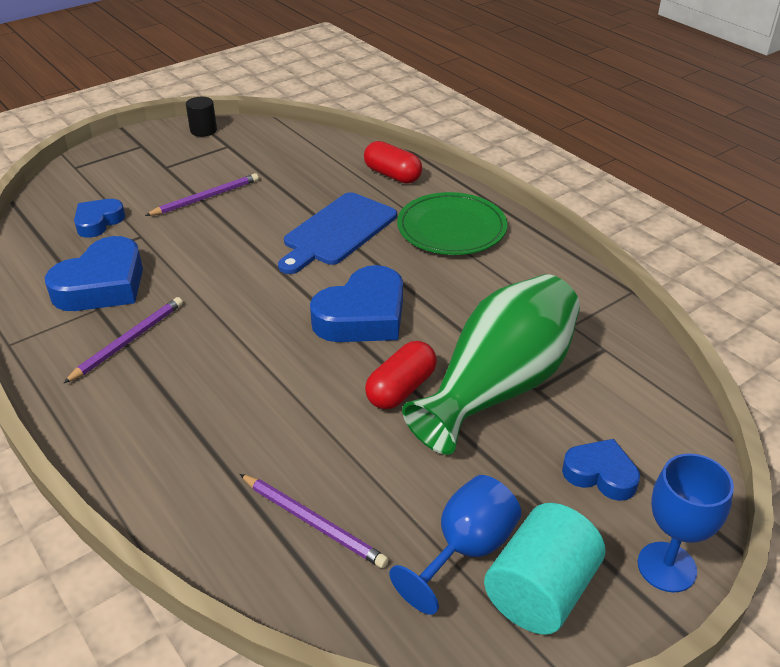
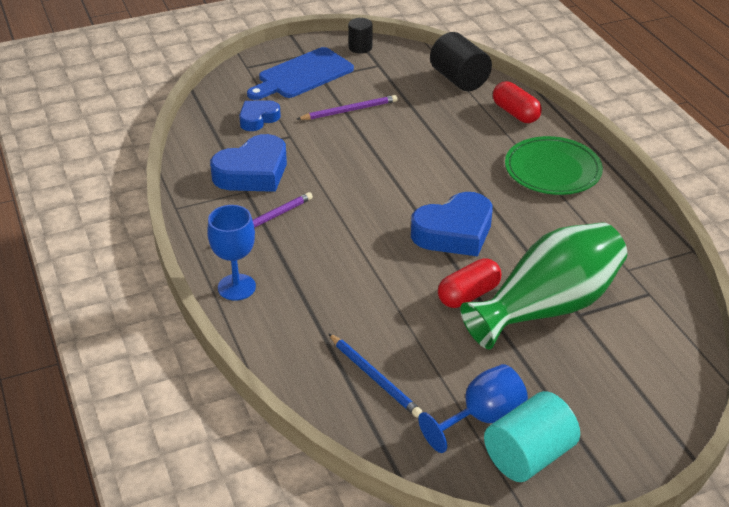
camera: 15 degrees right, 0 degrees up
purple pencil [240,474,389,568] -> blue pencil [329,334,422,418]
blue cutting board [278,192,397,274] -> blue cutting board moved to [247,47,354,100]
blue heart [562,439,640,501] -> none
blue goblet [637,453,734,593] -> blue goblet moved to [207,205,256,301]
none -> black cylinder [430,32,492,91]

